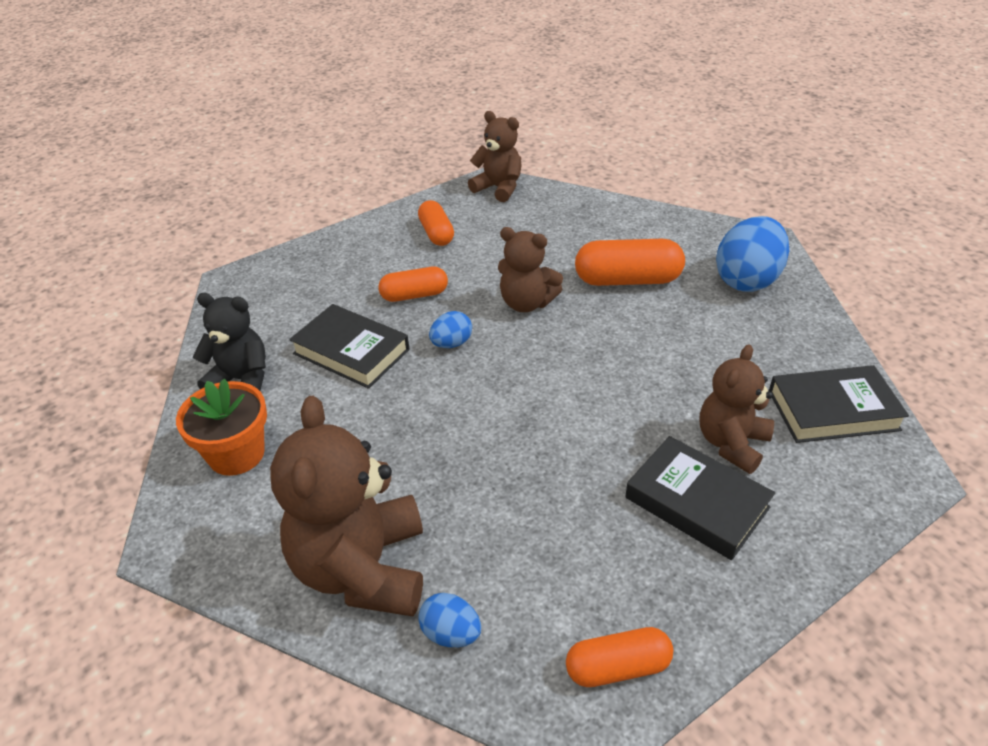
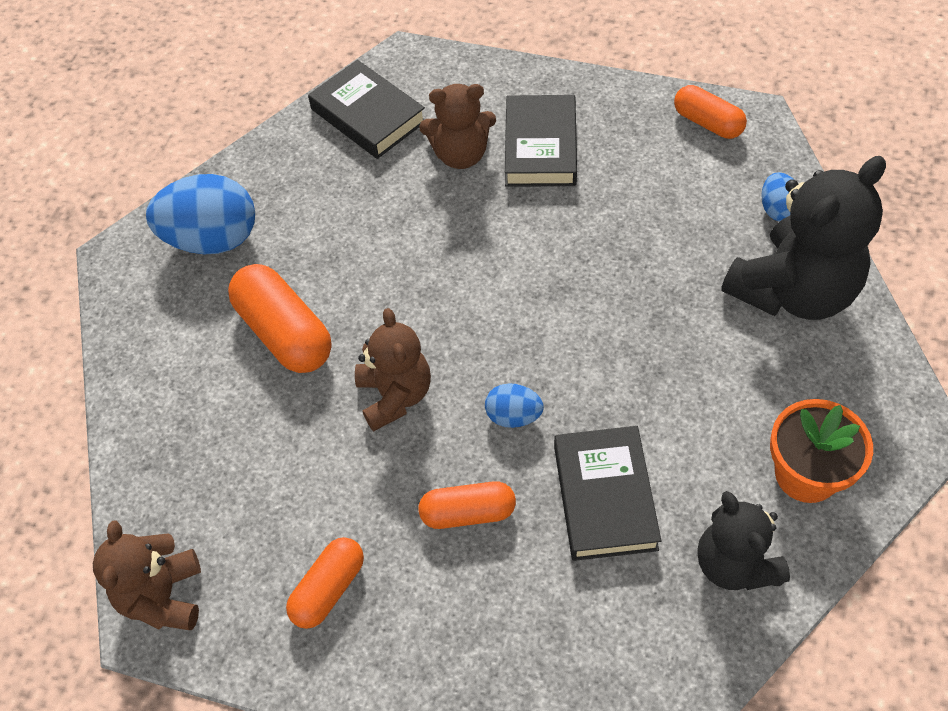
camera: 125 degrees left, 15 degrees up
brown teddy bear [270,396,423,616] -> black teddy bear [721,156,886,320]
orange capsule [378,267,448,302] -> orange capsule turned 45 degrees counterclockwise [418,481,516,529]

